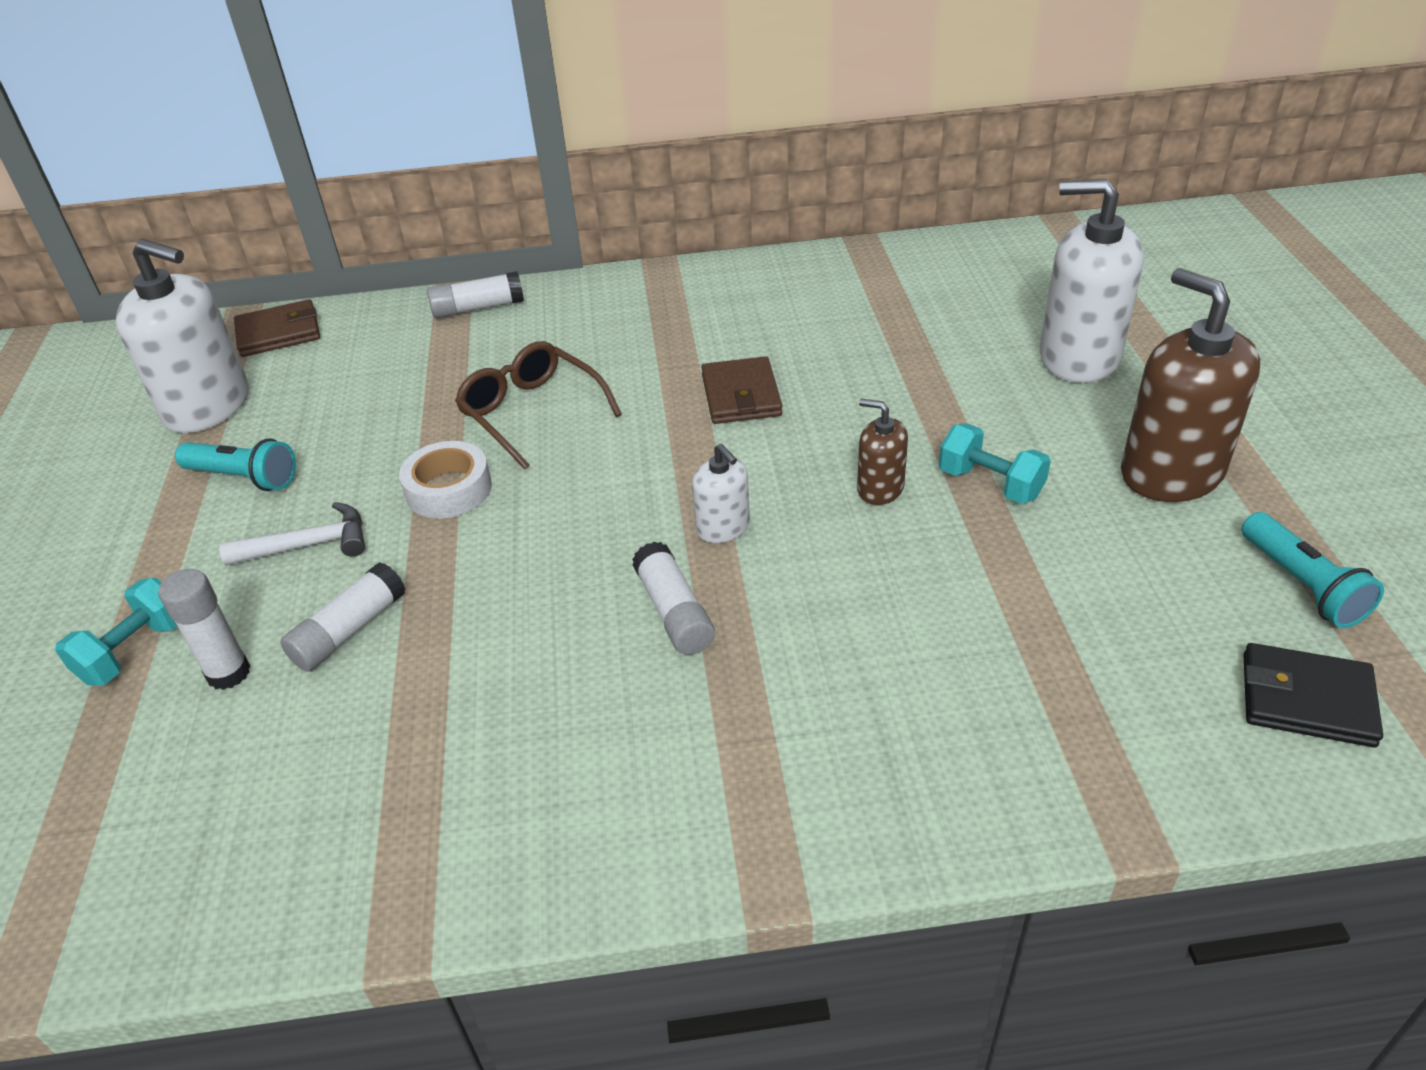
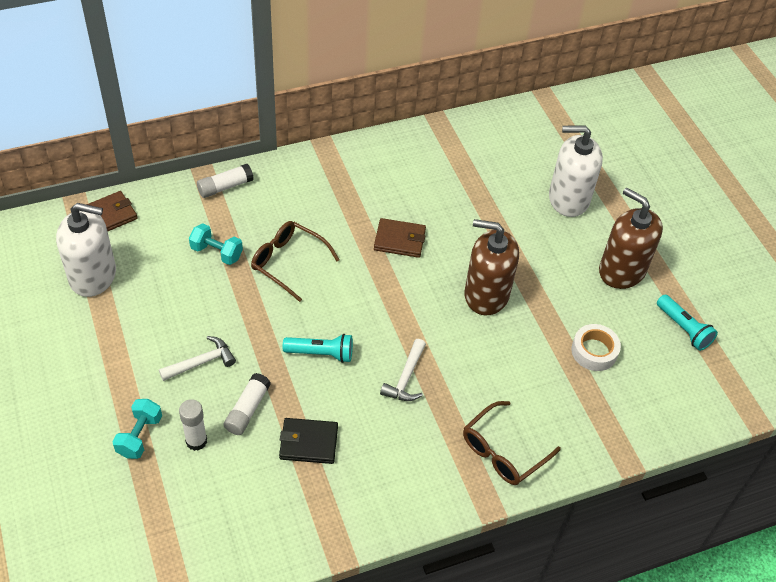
camera: 20 degrees left, 10 degrees up
turquoise flashlight [175,438,296,491] -> turquoise flashlight moved to [283,334,353,363]
white tape [399,441,492,519] -> white tape moved to [571,324,621,371]
white glue stick [632,542,715,655] -> white hammer [380,339,426,401]
white soap dispenser [692,444,750,543] -> none
brown wallet [701,356,783,424] -> brown wallet turned 60 degrees counterclockwise [374,218,426,258]
brown soap dispenser [857,399,908,505] -> brown soap dispenser [464,219,519,315], size x2.00
turquoise dumbbell [939,423,1051,504] -> turquoise dumbbell moved to [189,223,243,265]
black wallet [1243,643,1383,748] -> black wallet moved to [279,418,338,464]
none -> brown glasses [463,401,561,485]

